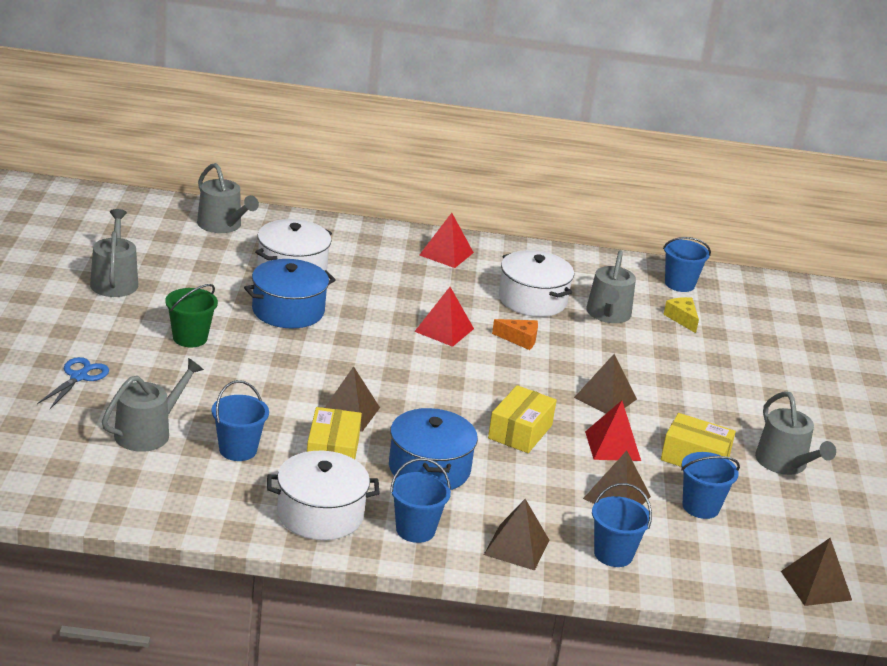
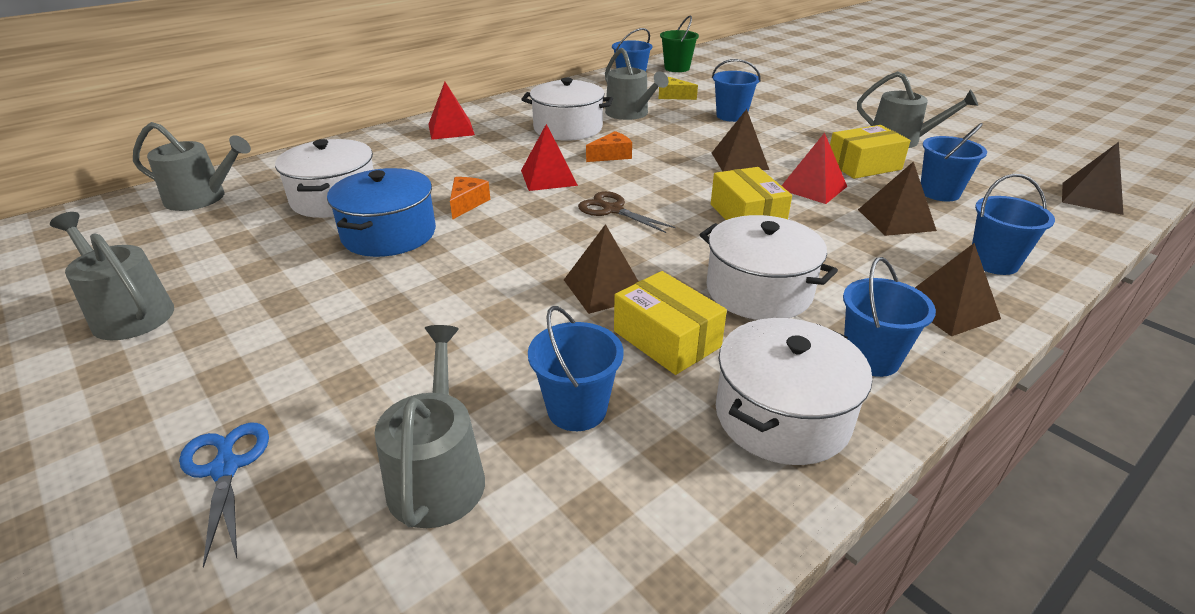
camera: 40 degrees left, 5 degrees up
green bucket [165,284,218,347] -> green bucket moved to [660,16,699,72]
blue pot [389,408,478,490] -> white pot [700,215,838,320]
none -> orange cheese [450,177,490,220]
none -> brown scissors [578,191,676,233]
none -> blue bucket [712,59,761,122]

